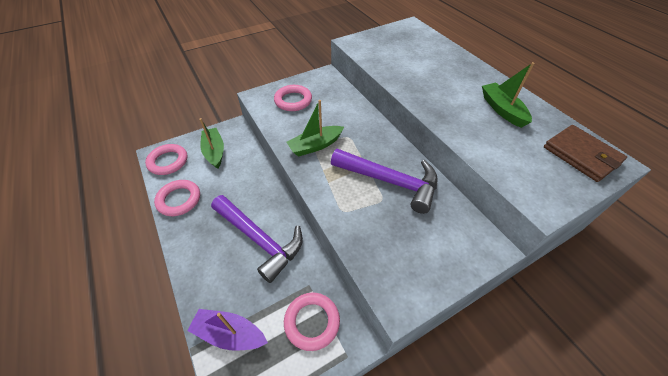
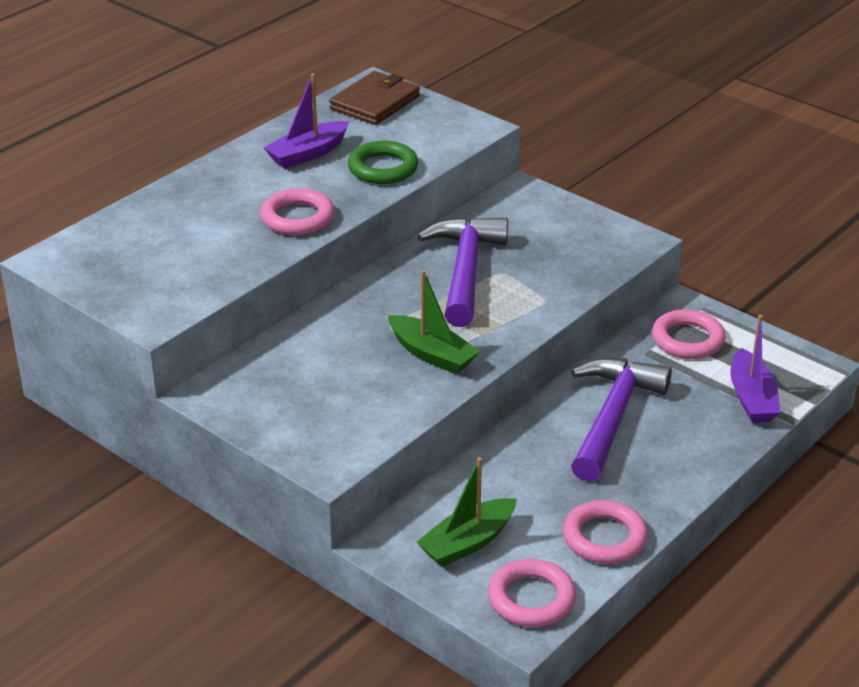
camera: 110 degrees left, 15 degrees down
pink ring [274,85,312,111] -> pink ring moved to [260,188,334,235]
green boat [482,62,535,128] -> purple boat [264,74,349,169]
none -> green ring [348,141,418,184]

